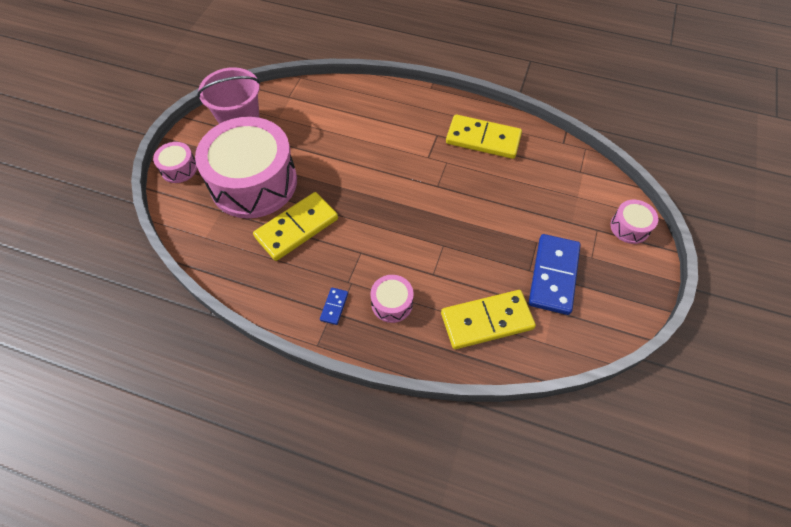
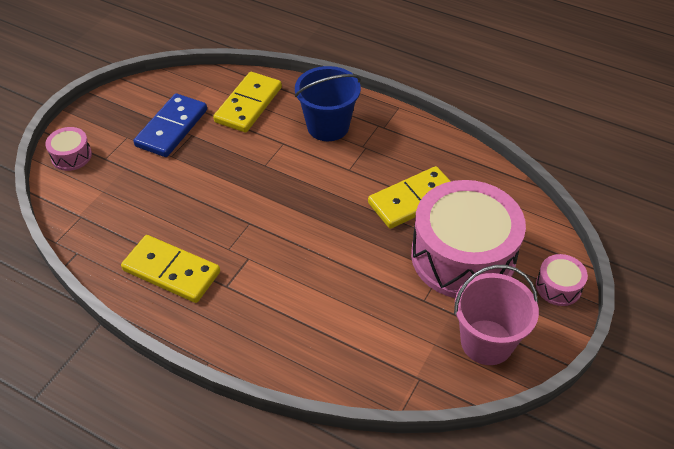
camera: 170 degrees left, 10 degrees down
blue domino [320,288,348,325] -> none
pink drum [370,275,414,323] -> blue bucket [295,66,361,141]
yellow domino [441,290,536,349] -> yellow domino turned 60 degrees counterclockwise [213,72,282,132]

